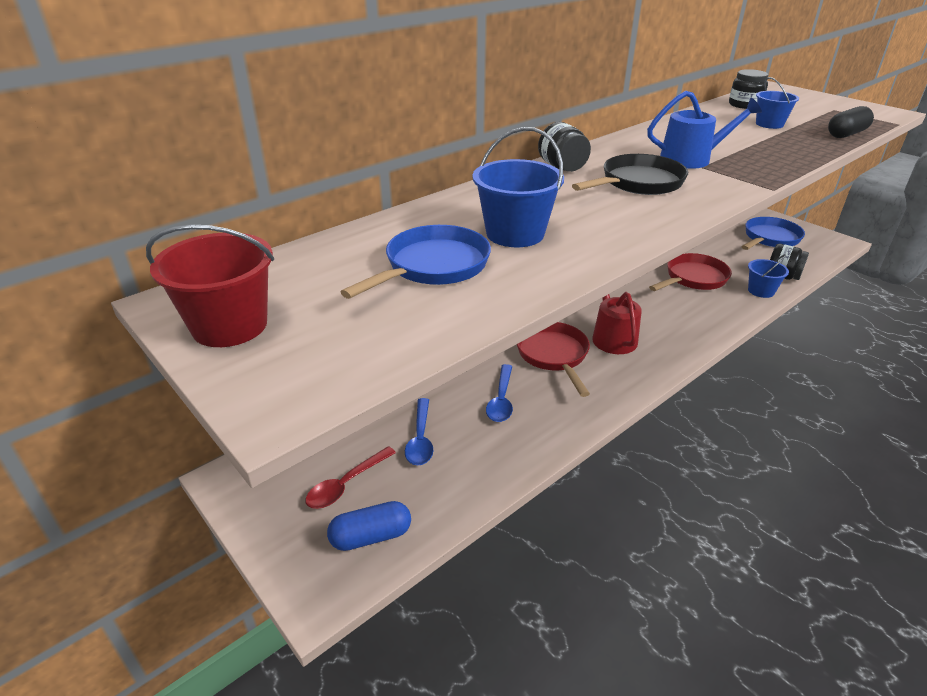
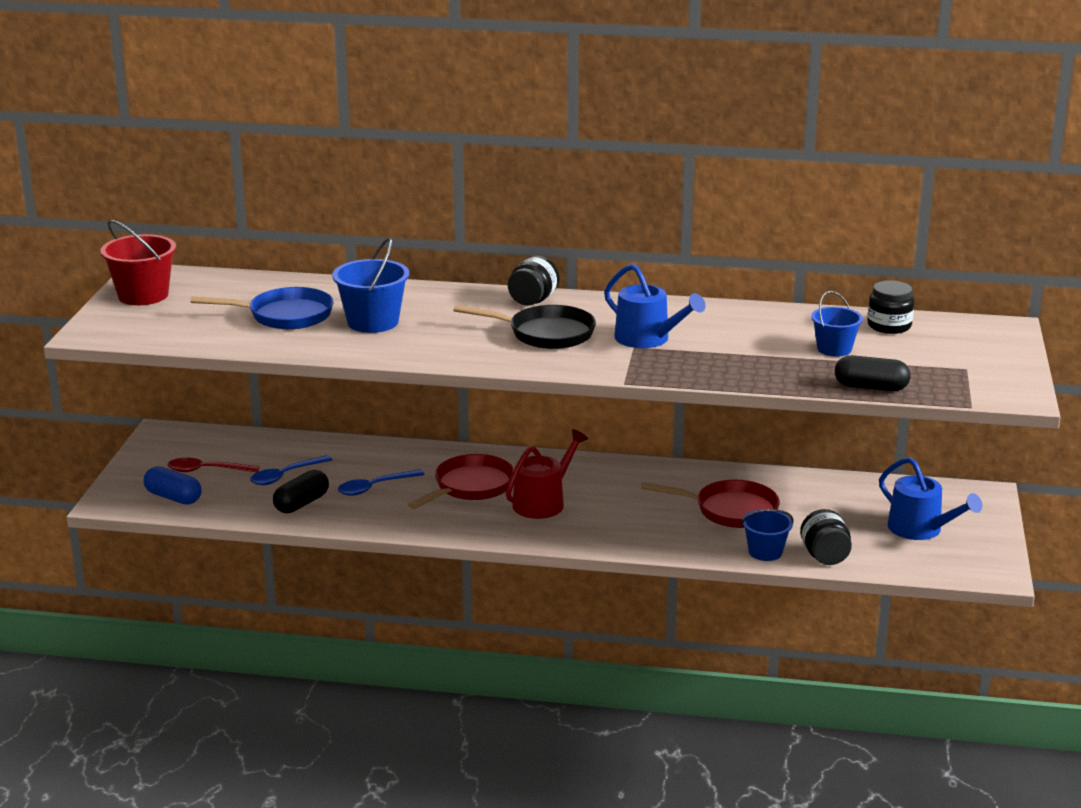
camera: 50 degrees right, 10 degrees down
blue pan [741,217,805,250] -> blue watering can [879,457,982,540]
none -> black capsule [273,470,329,513]

